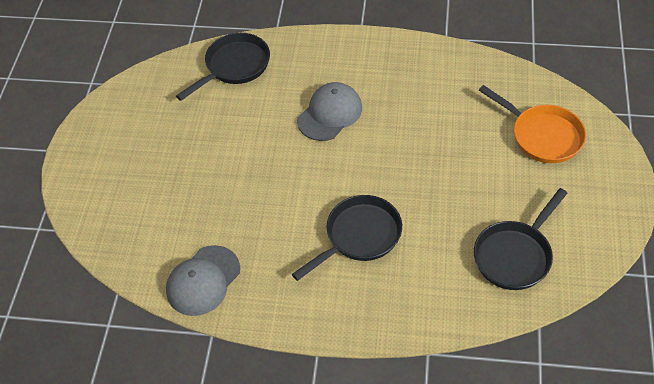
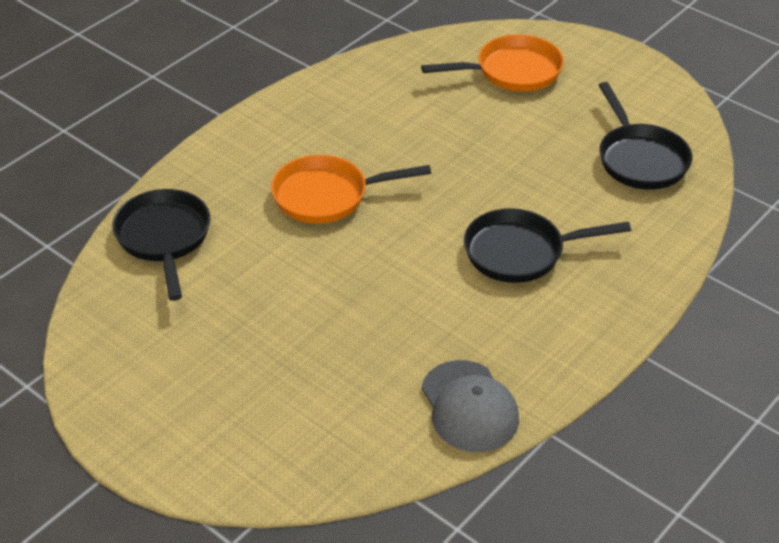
camera: 60 degrees left, 10 degrees down
black pan [292,195,402,281] -> black pan turned 90 degrees counterclockwise [464,208,631,283]
grey cap [297,82,362,141] -> orange pan [271,155,431,224]

